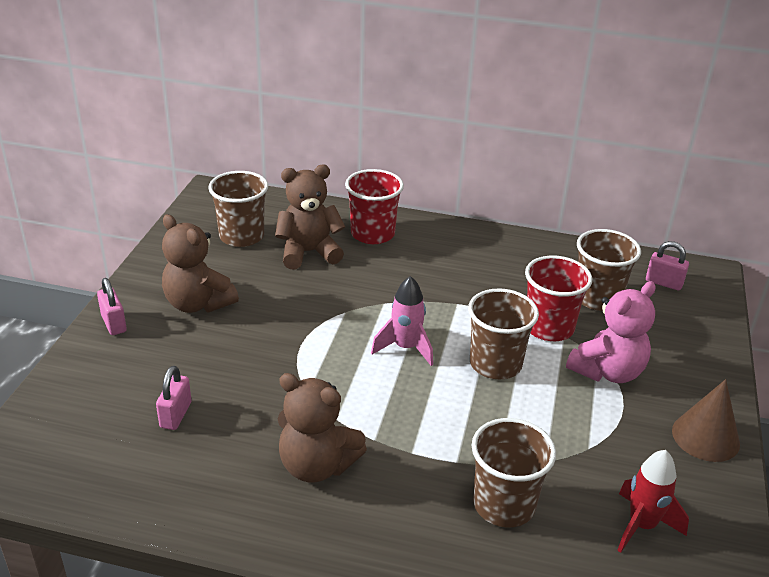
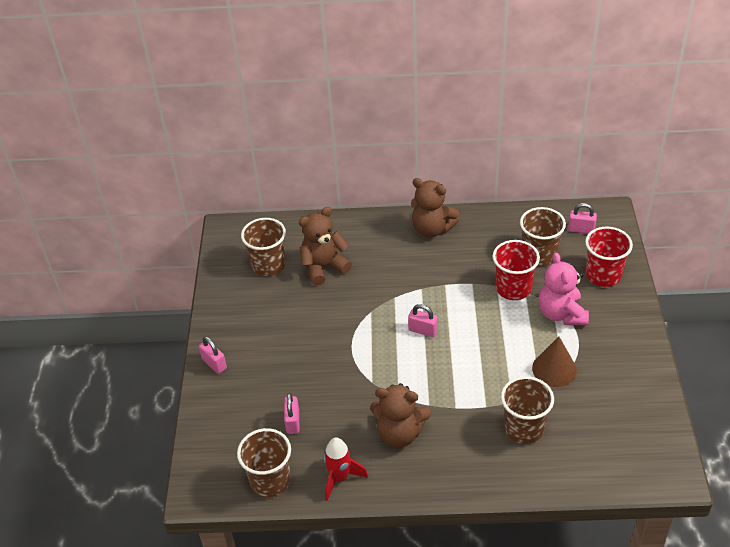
camera: 10 degrees left, 10 degrees up
brown teddy bear [162,214,239,313] -> brown teddy bear moved to [411,178,460,237]
red cup [345,169,404,244] -> red cup moved to [585,227,633,287]
pink rocket [371,276,433,366] -> pink padlock [408,304,438,337]
brown cup [468,288,539,379] -> brown cup moved to [237,428,291,497]
pink teddy bear [566,281,656,383] -> pink teddy bear turned 135 degrees clockwise [539,253,589,325]
red rocket [617,450,689,553] -> red rocket moved to [324,437,368,501]
brown cone [672,379,740,462] -> brown cone moved to [532,336,577,387]

